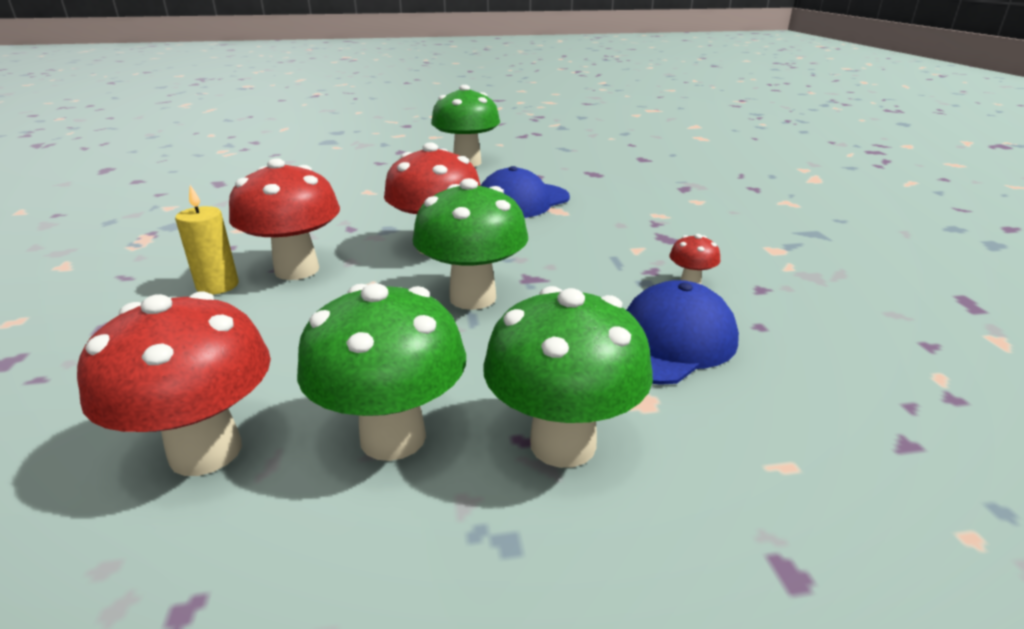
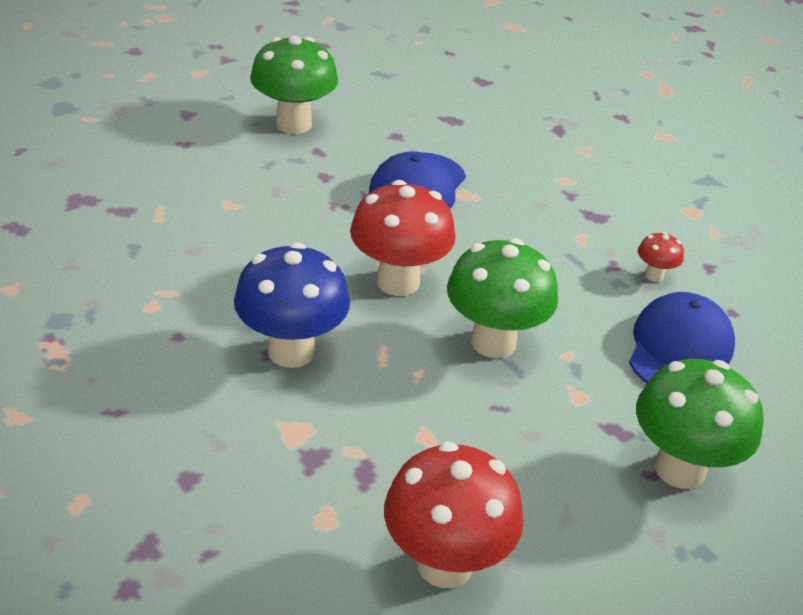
camera: 30 degrees left, 10 degrees up
yellow candle [175,185,239,295] -> none
red mushroom [229,158,340,280] -> blue mushroom [234,242,350,368]
green mushroom [297,283,466,461] -> none

